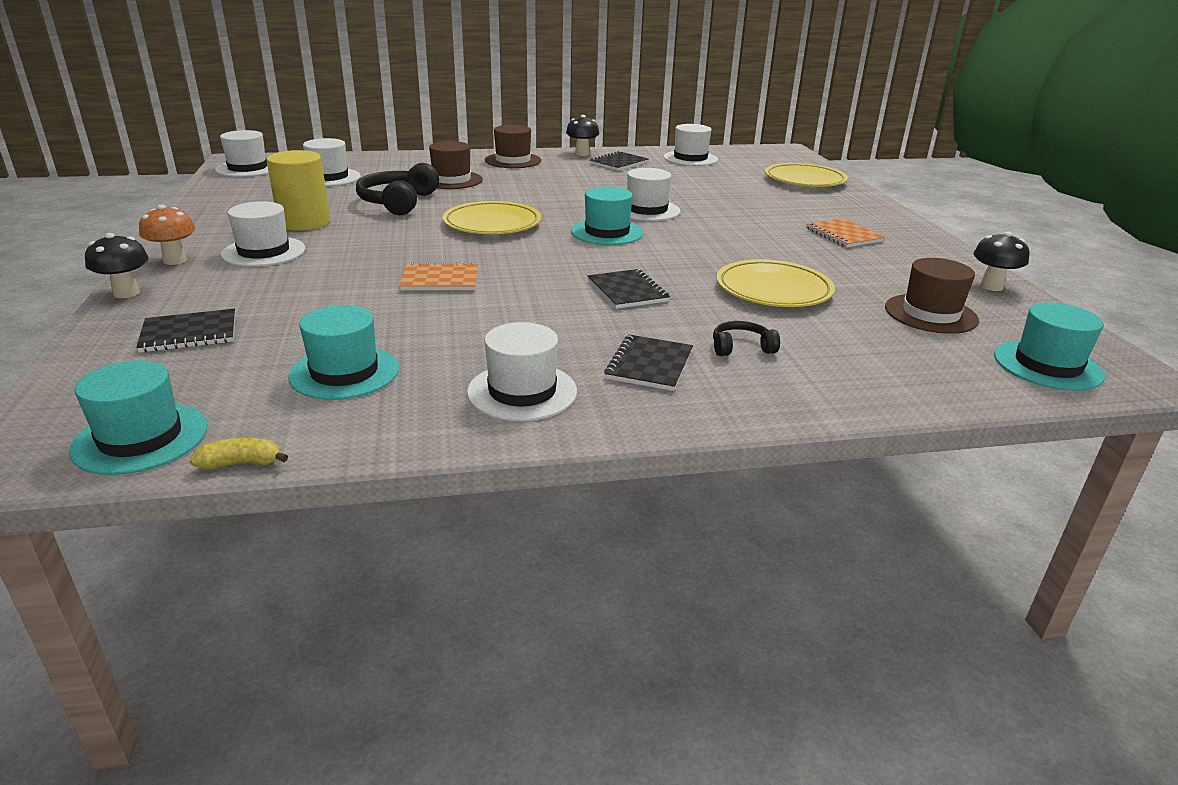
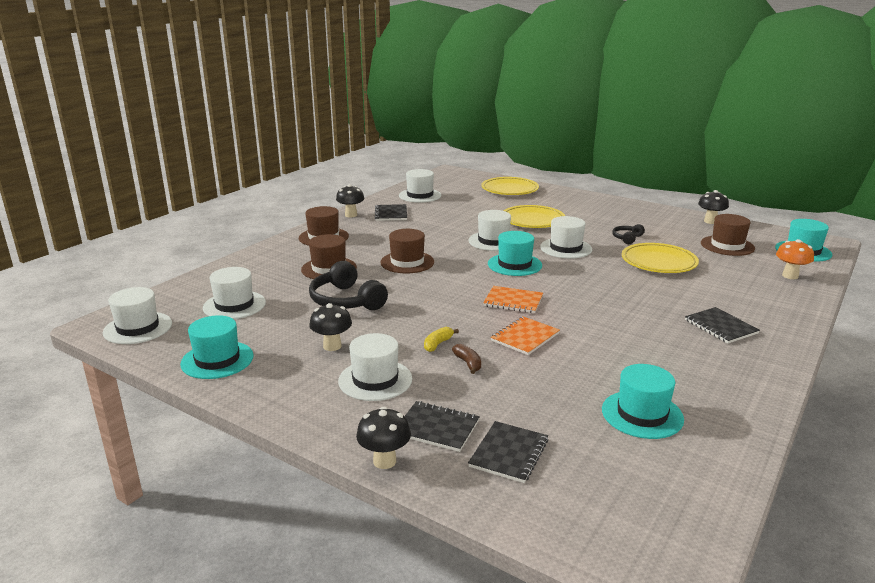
camera: 45 degrees left, 5 degrees down
turquoise hat [69,360,207,475] -> turquoise hat moved to [180,315,254,379]
orange mushroom [139,205,196,265] -> orange mushroom moved to [776,239,814,279]
yellow banana [190,438,288,469] -> yellow banana moved to [424,327,459,352]
yellow cylinder [266,150,330,231] -> black mushroom [310,303,352,351]
yellow plate [443,201,541,234] -> yellow plate moved to [503,205,565,228]
white hat [467,322,577,421] -> white hat moved to [540,216,592,258]
black notebook [587,269,670,309] -> black notebook moved to [404,401,480,452]
black headphones [713,321,780,356] -> black headphones moved to [612,224,645,244]
orange notebook [806,218,885,248] -> orange notebook moved to [483,286,543,313]
none -> brown hat [380,229,434,273]
none -> brown banana [452,344,481,374]

